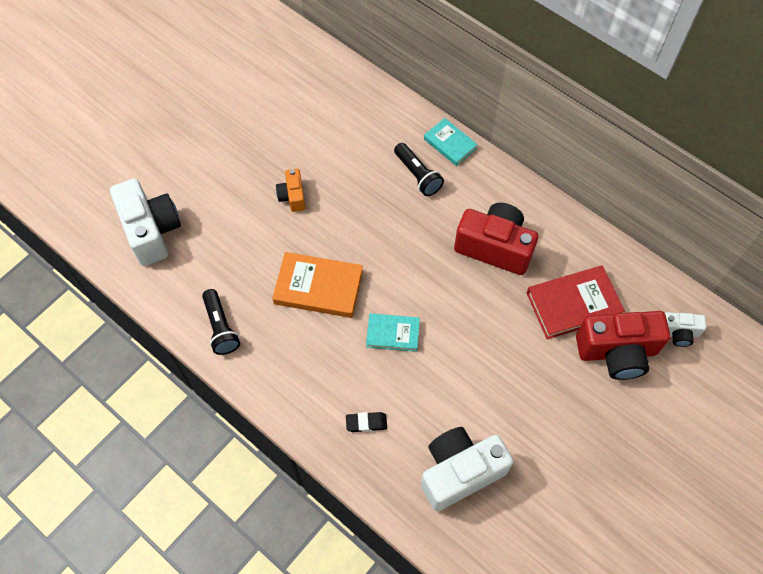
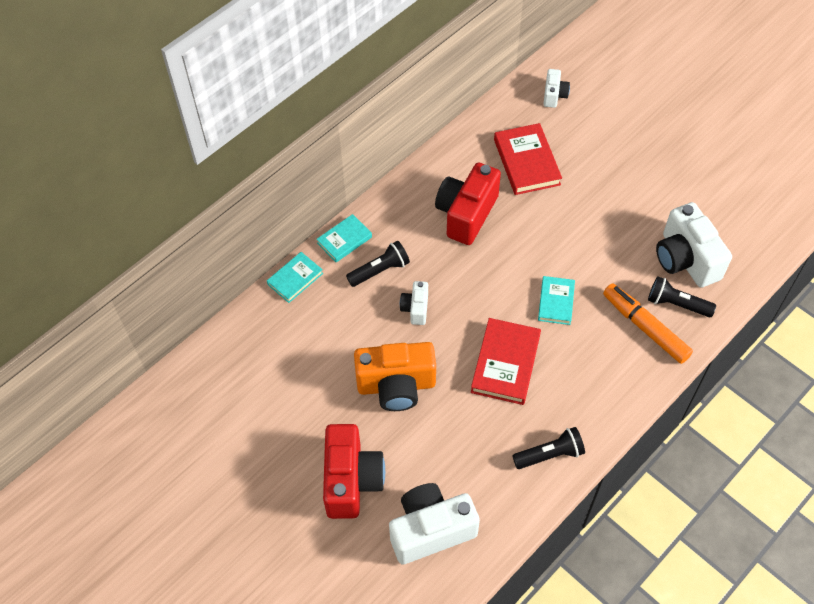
camera: 85 degrees left, 5 degrees down
orange book [272,252,363,318] -> red book [471,318,541,405]
orange camera [276,169,305,212] -> orange camera [354,342,436,411], size x1.96
black eraser [346,412,387,432] -> orange marker [603,283,693,364]
red camera [576,311,670,380] -> red camera moved to [323,424,385,519]
none -> turquoise book [267,252,323,303]
none -> white camera [400,281,428,325]
none -> black flashlight [648,276,716,317]

